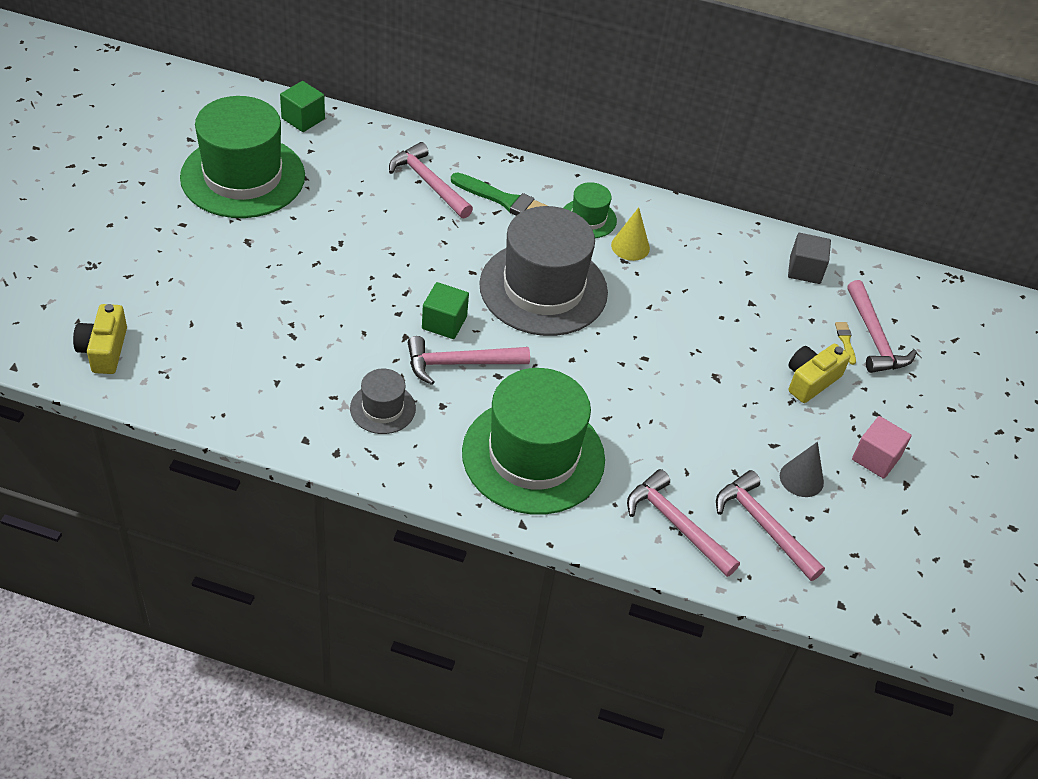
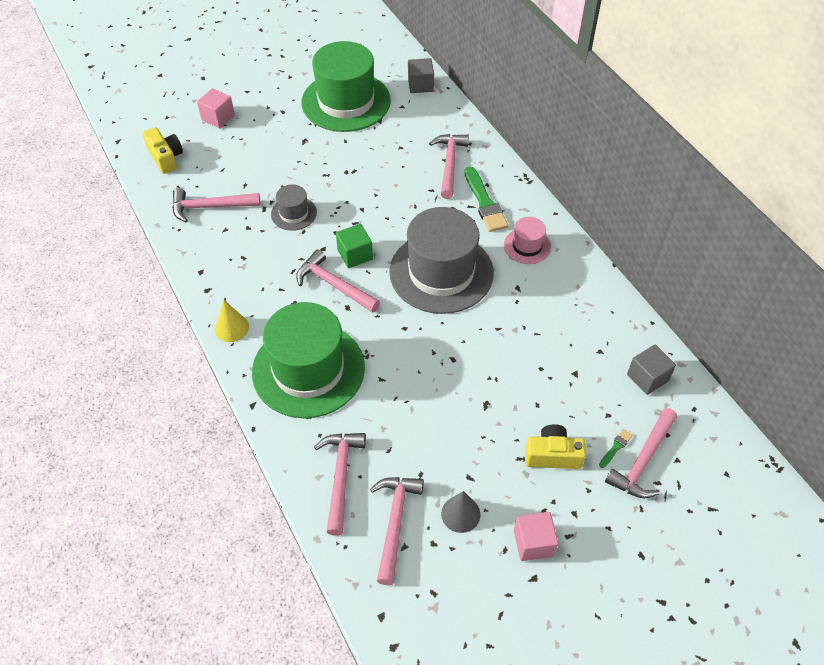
camera: 50 degrees right, 5 degrees up
yellow camera [73,304,127,374] -> yellow camera turned 105 degrees clockwise [142,127,183,174]
green cube [280,81,325,132] -> grey cube [408,58,434,93]
grey hat [350,368,416,434] -> grey hat moved to [271,184,317,231]
green hat [564,182,617,238] -> pink hat [504,217,551,264]
yellow cone [611,207,650,261] -> yellow cone moved to [215,300,249,342]
yellow brush [835,322,856,365] -> green brush [599,429,633,468]
none -> pink hammer [172,188,260,222]
none -> pink cube [197,88,235,128]

